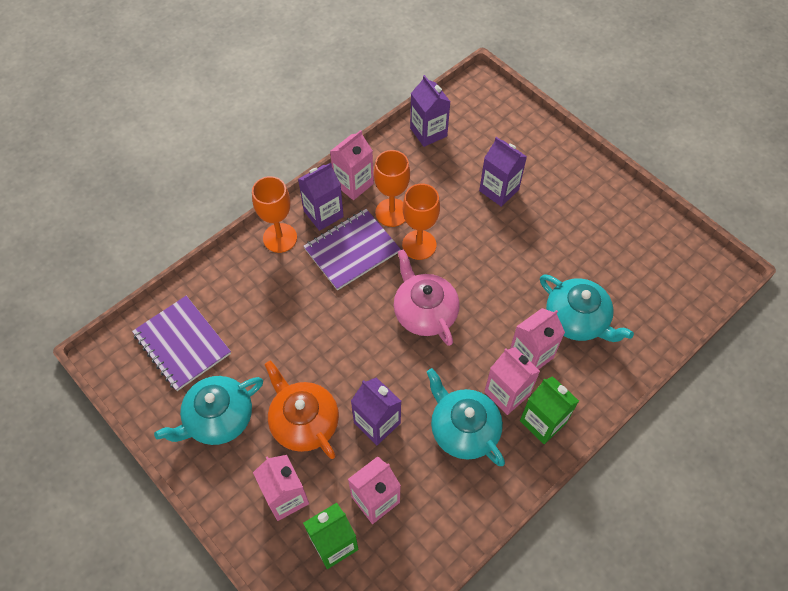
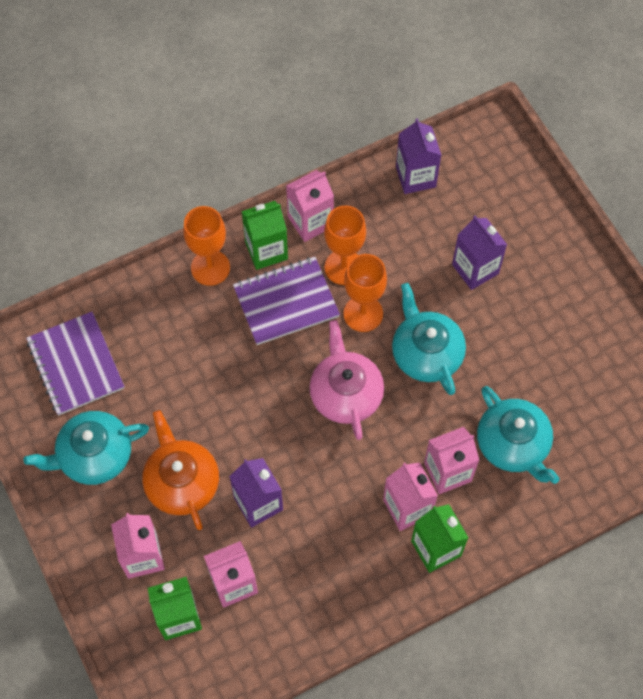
camera: 15 degrees right, 5 degrees up
purple carton [298,163,344,231] -> green carton [242,201,288,270]
turquoise teapot [427,368,505,466] -> turquoise teapot moved to [392,283,466,395]

